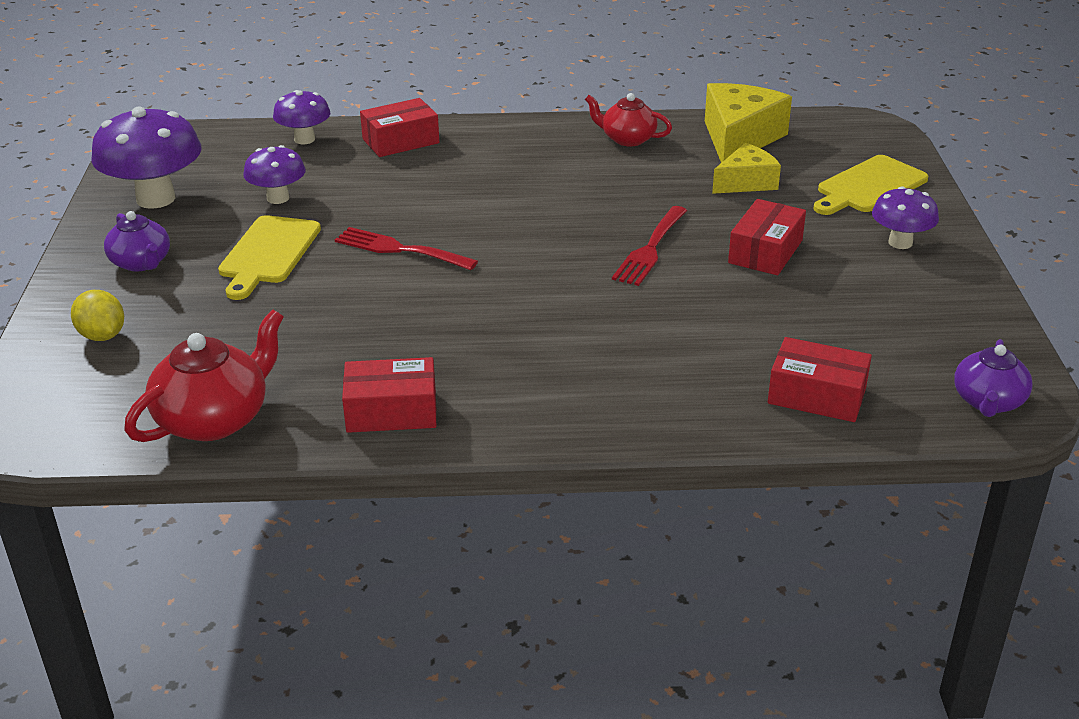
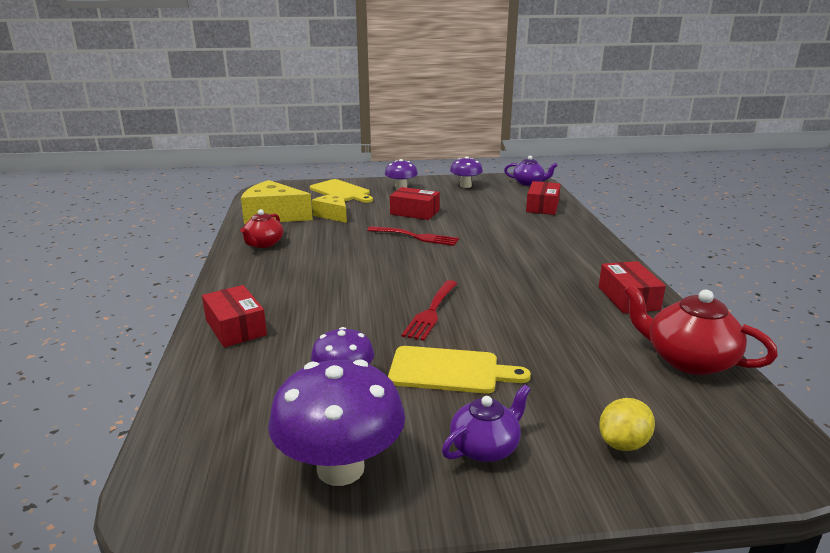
camera: 95 degrees left, 10 degrees down
purple mushroom [273,90,331,144] -> purple mushroom moved to [450,156,483,188]

